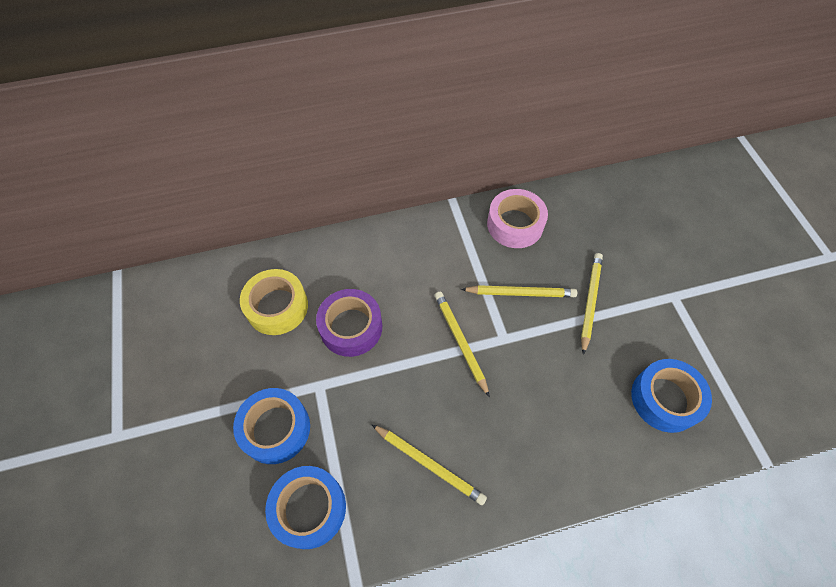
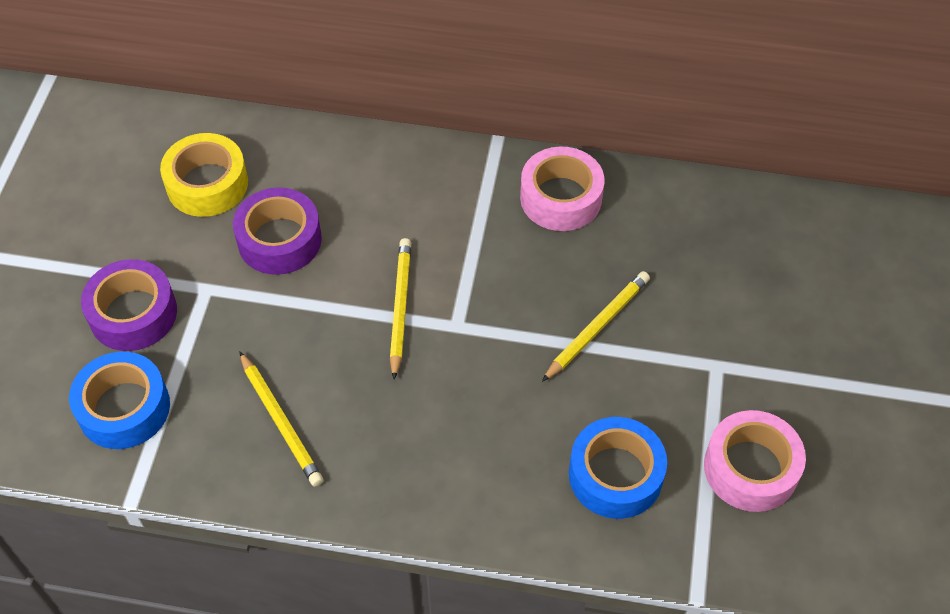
camera: 25 degrees right, 5 degrees down
blue tape [233,388,310,464] -> purple tape [81,259,177,351]
yellow pencil [461,285,577,297] -> none
none -> pink tape [704,410,806,512]

